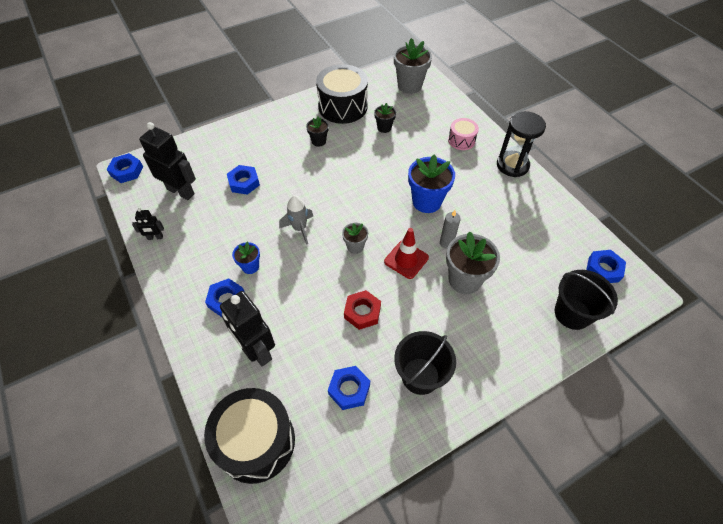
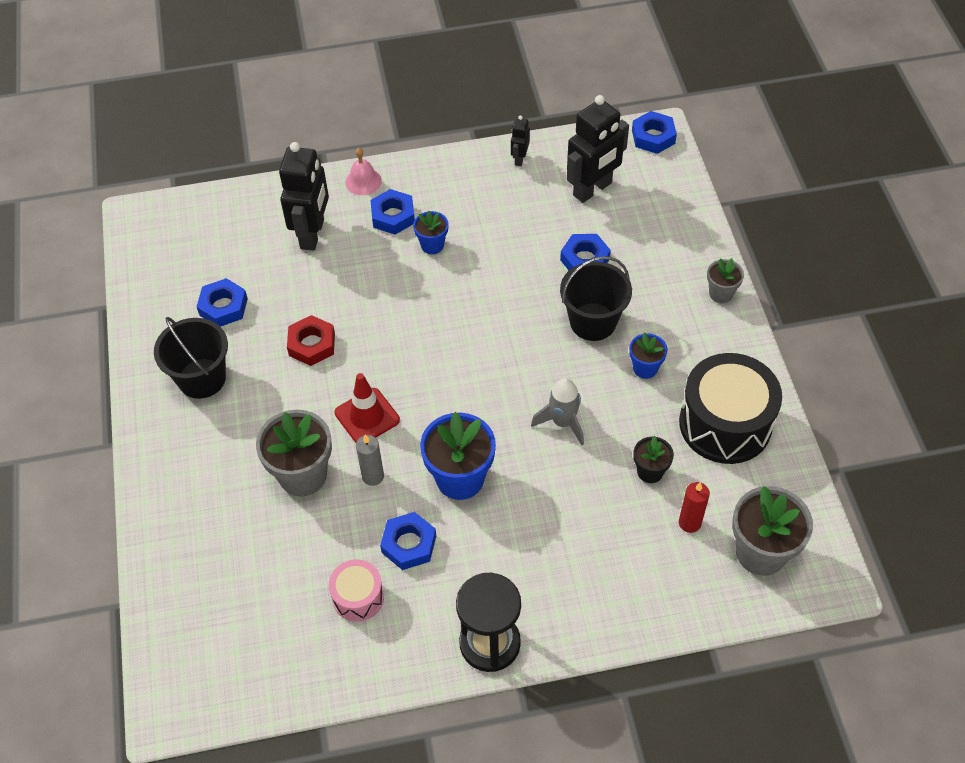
camera: 110 degrees right, 0 degrees up
black drum [204,388,295,484] -> none
black robot [220,291,275,366] -> black robot turned 120 degrees clockwise [279,142,329,251]
grey rocket [279,195,313,245] -> grey rocket moved to [531,378,584,445]
black flower pot [306,116,329,147] -> blue flower pot [629,332,668,379]
grey flower pot [342,223,368,254] -> grey flower pot moved to [707,258,744,303]
pink drum [448,118,479,150] -> pink drum moved to [329,560,384,622]
black bucket [555,270,618,330] -> black bucket moved to [560,256,632,341]
blue nut [586,250,626,283] -> blue nut moved to [380,512,436,570]
none -> pink bell [345,148,382,195]
none -> red candle [679,482,710,533]

